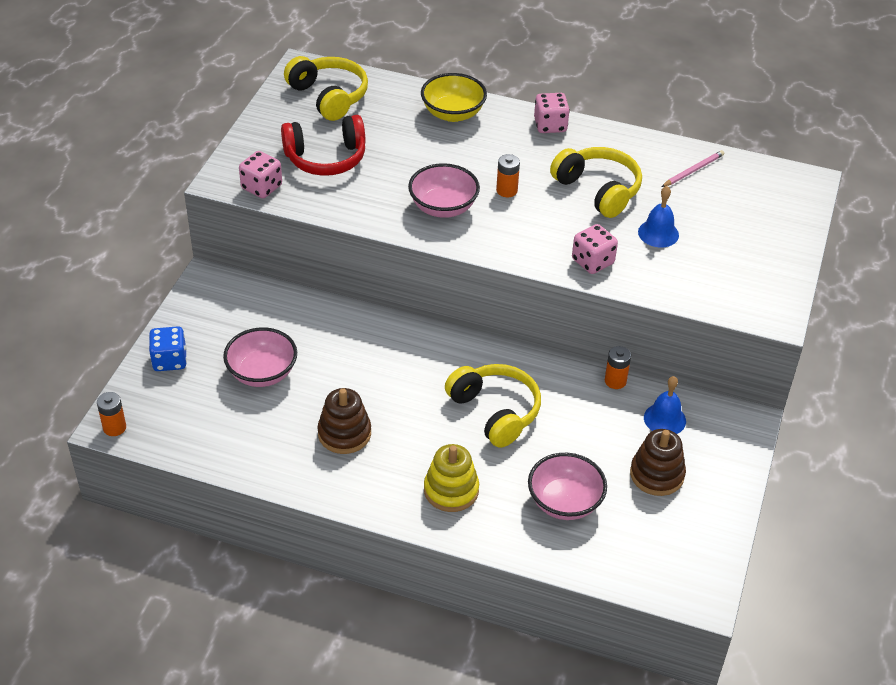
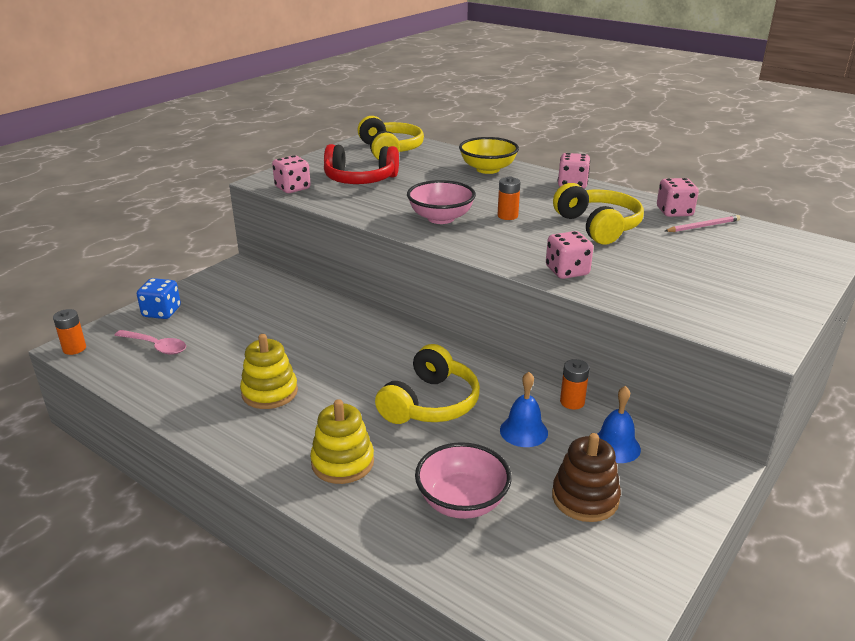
camera: 20 degrees right, 15 degrees down
pink bowl [223,327,297,387] -> none
brown stacking toy [317,388,371,454] -> yellow stacking toy [240,334,298,409]
yellow headphones [445,364,541,448] -> yellow headphones turned 45 degrees clockwise [375,344,480,424]
blue bell [638,186,679,247] -> blue bell moved to [500,372,548,447]
none -> pink spoon [114,330,186,355]
none -> pink dice [657,178,699,217]

